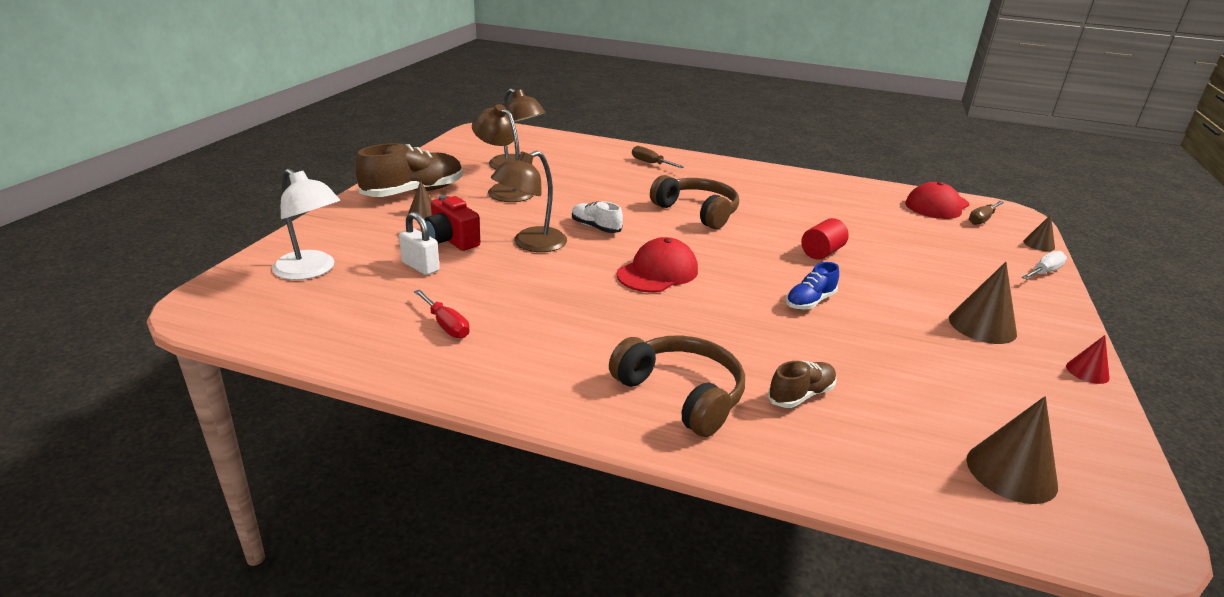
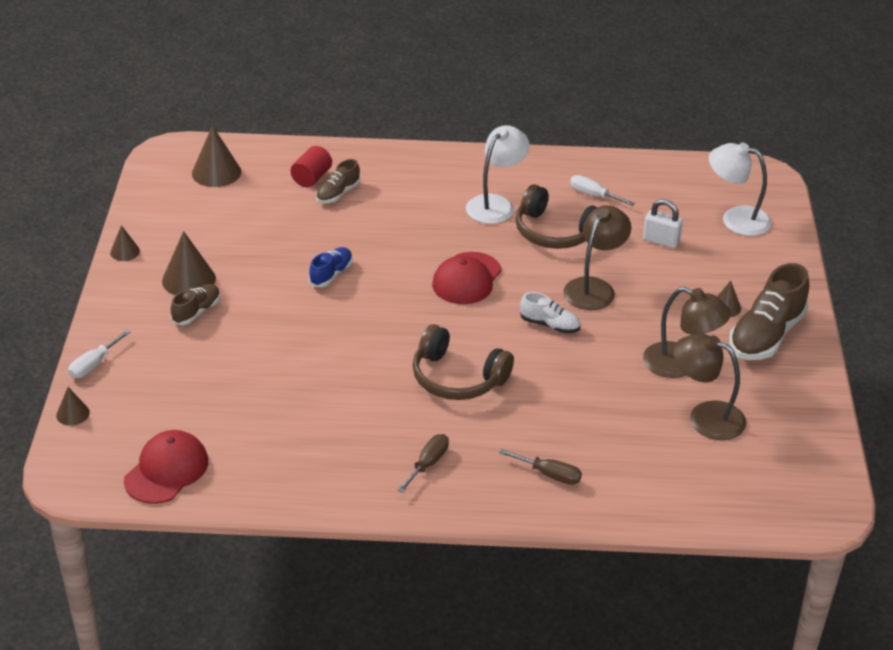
camera: 165 degrees right, 10 degrees up
red screwdriver [414,289,470,339] -> white screwdriver [570,175,635,206]
red camera [424,195,480,251] -> none
brown headphones [609,335,745,437] -> brown headphones moved to [515,184,597,249]
red cylinder [801,218,849,259] -> red cylinder moved to [290,146,332,187]
brown screwdriver [969,201,1004,225] -> brown screwdriver moved to [398,434,449,493]
red cone [1066,335,1110,384] -> brown cone [110,225,140,261]
none -> brown shoe [171,284,220,325]
none -> white lamp [466,125,530,224]

